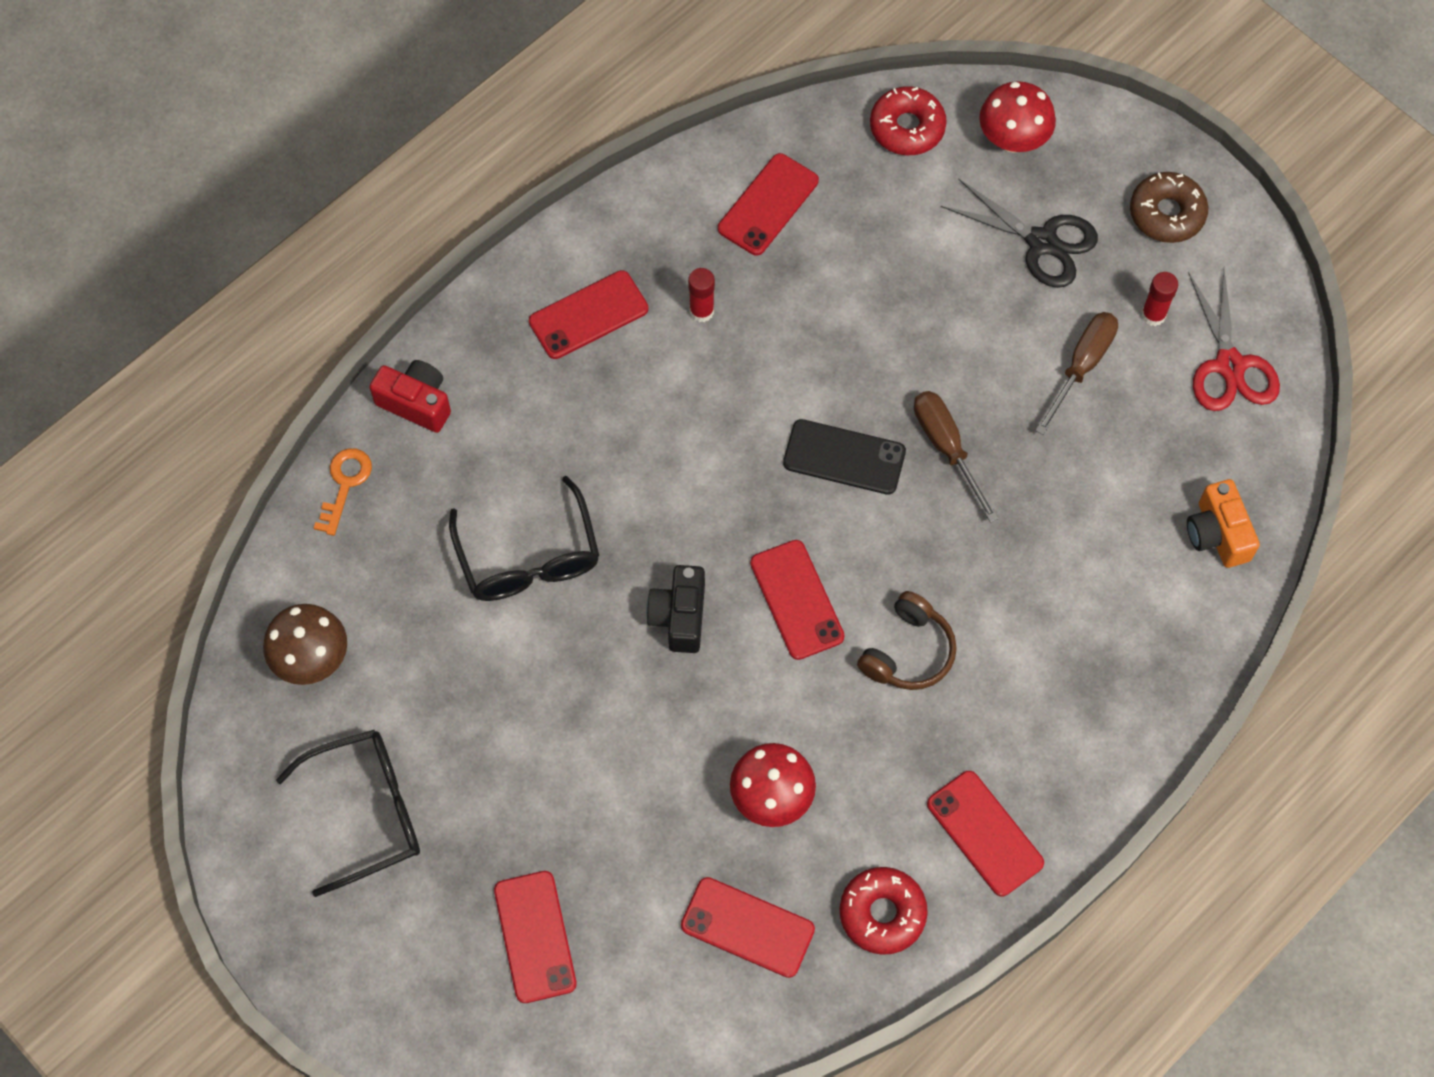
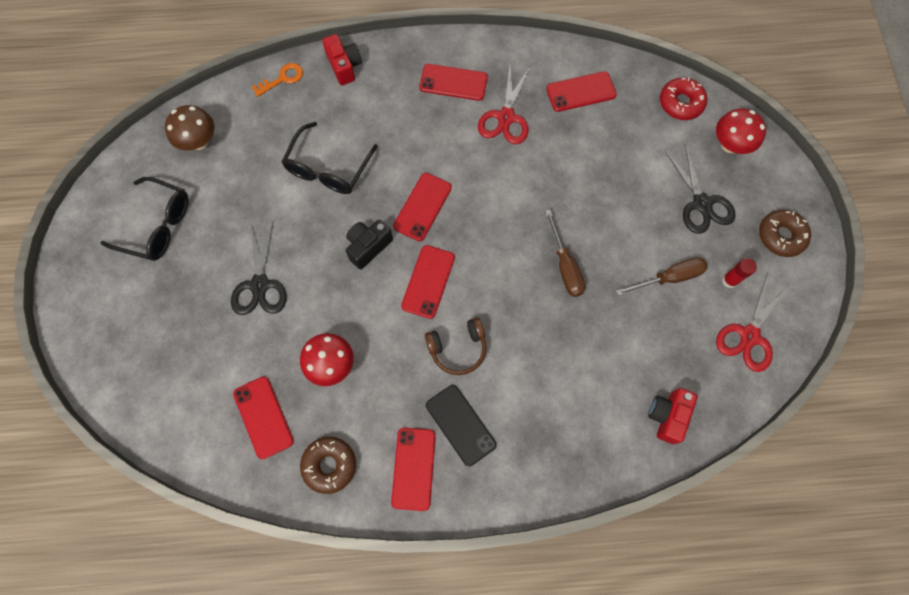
camera: 40 degrees right, 5 degrees up
red phone [494,871,577,1003] -> red phone moved to [393,173,452,241]
red glue stick [688,268,715,322] -> red scissors [478,66,530,144]
black phone [783,419,906,495] -> black phone moved to [426,385,497,466]
red donut [839,867,928,955] -> brown donut [300,437,356,494]
brown screwdriver [914,391,999,523] -> brown screwdriver turned 150 degrees clockwise [545,210,585,297]
orange camera [1187,479,1260,568] -> red camera [648,388,697,444]
none -> black scissors [231,221,287,315]

